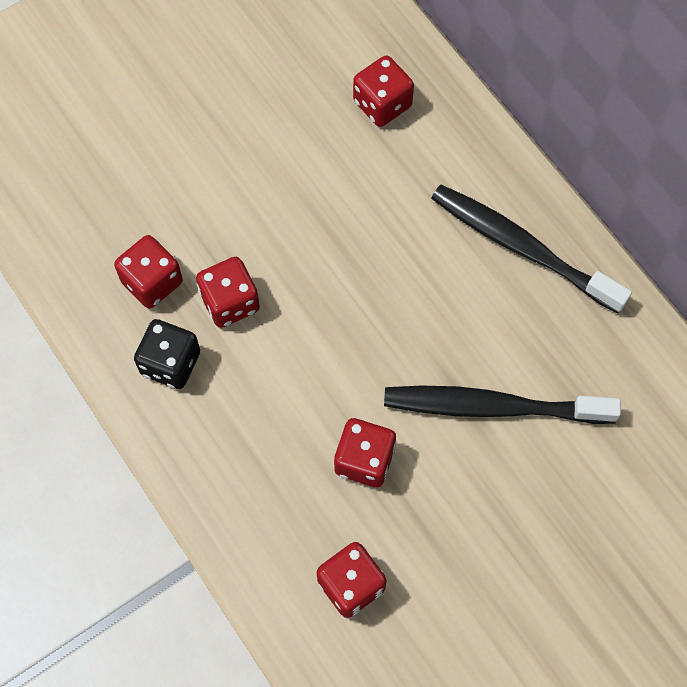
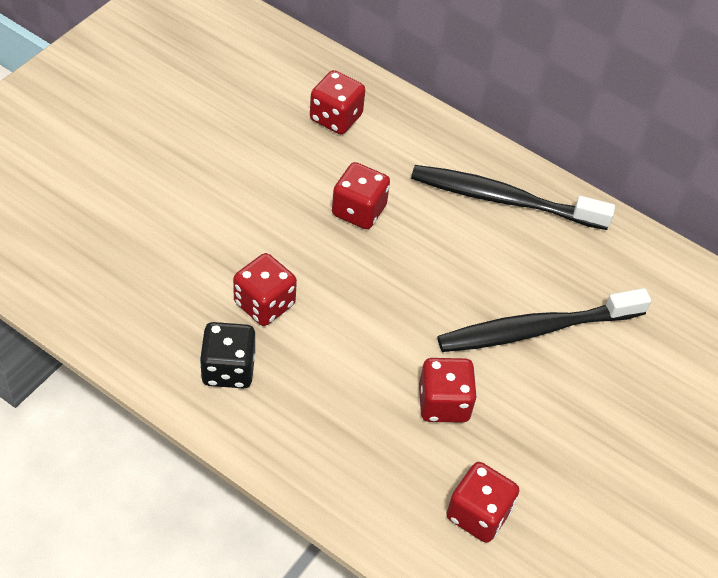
camera: 25 degrees left, 15 degrees down
red dice [114,235,183,309] -> red dice moved to [332,162,390,229]

